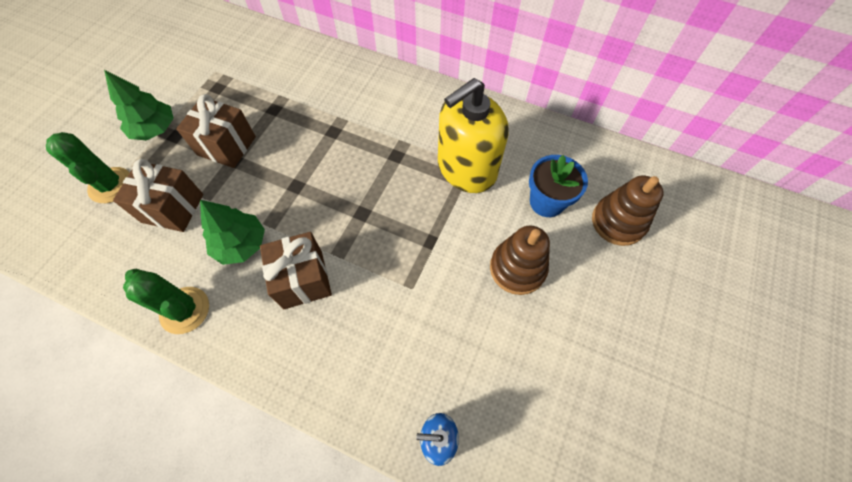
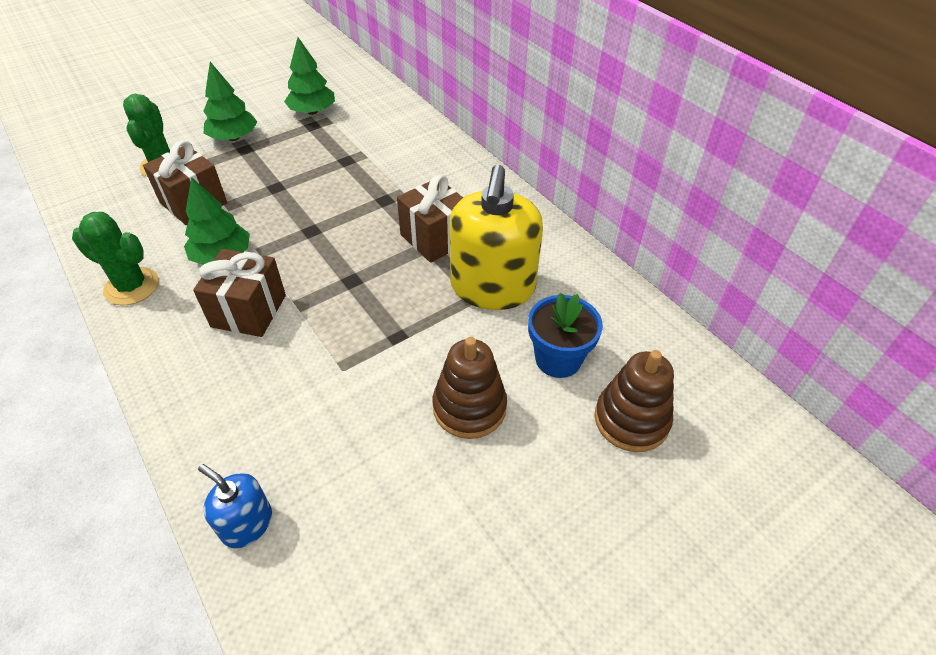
camera: 30 degrees right, 15 degrees down
green cactus [123,269,209,334] -> green cactus turned 45 degrees counterclockwise [72,212,159,305]
brown gift [176,94,256,168] -> brown gift moved to [397,174,463,263]
yellow soap dispenser [438,78,509,193] -> yellow soap dispenser turned 75 degrees counterclockwise [450,164,543,310]
none -> green tree [284,37,335,115]

